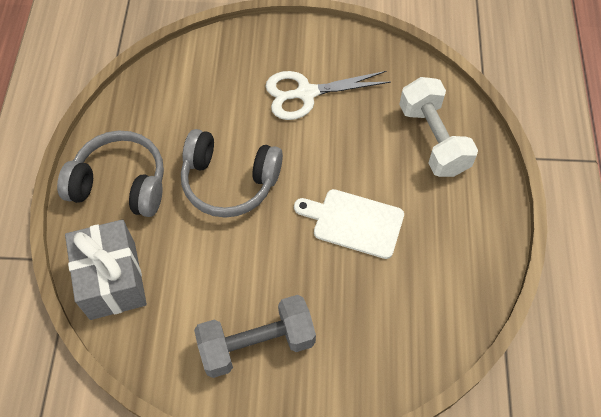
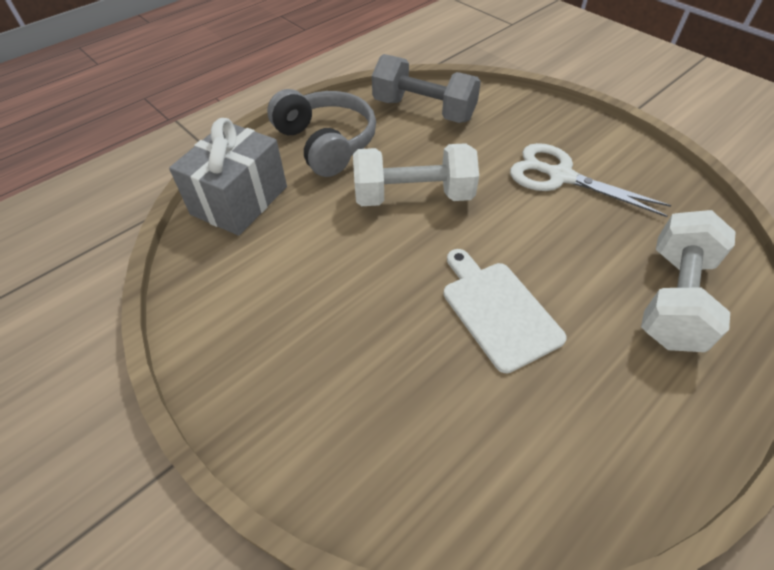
camera: 45 degrees right, 10 degrees down
grey headphones [181,129,283,218] -> white dumbbell [353,143,479,206]
grey dumbbell [194,295,316,378] -> grey dumbbell moved to [372,54,481,123]

